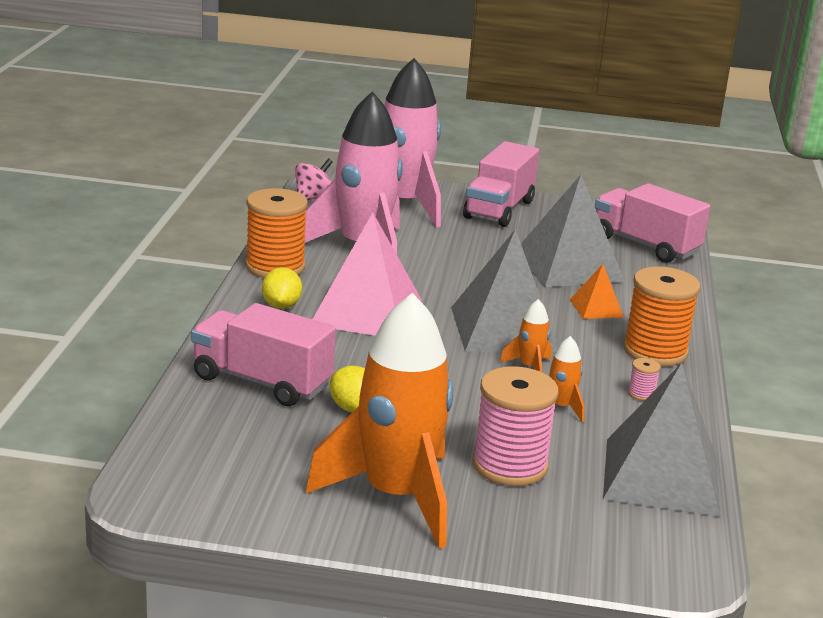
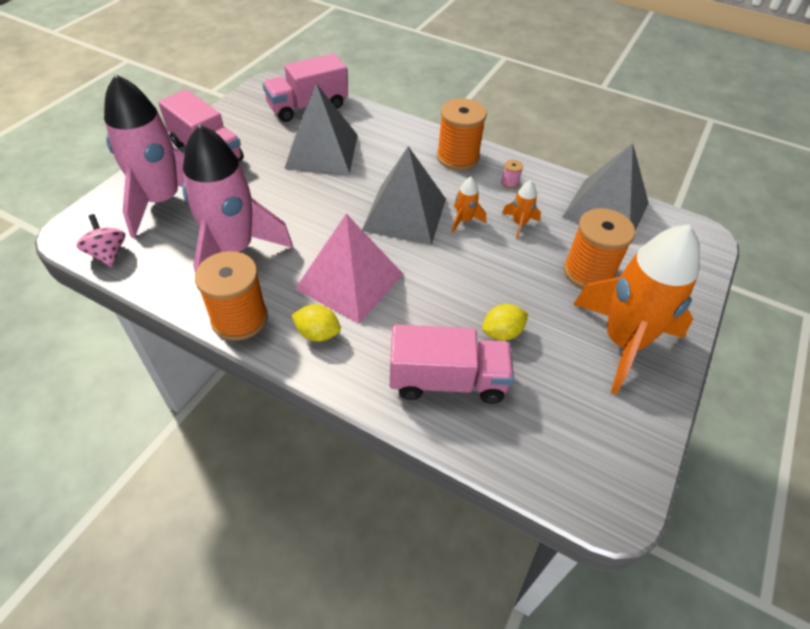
camera: 70 degrees left, 25 degrees up
pink truck [191,303,336,406] -> pink truck turned 135 degrees counterclockwise [390,325,514,404]
pink spool [473,366,559,486] -> orange spool [564,208,635,289]
orange pyramid [570,264,624,319] -> none

